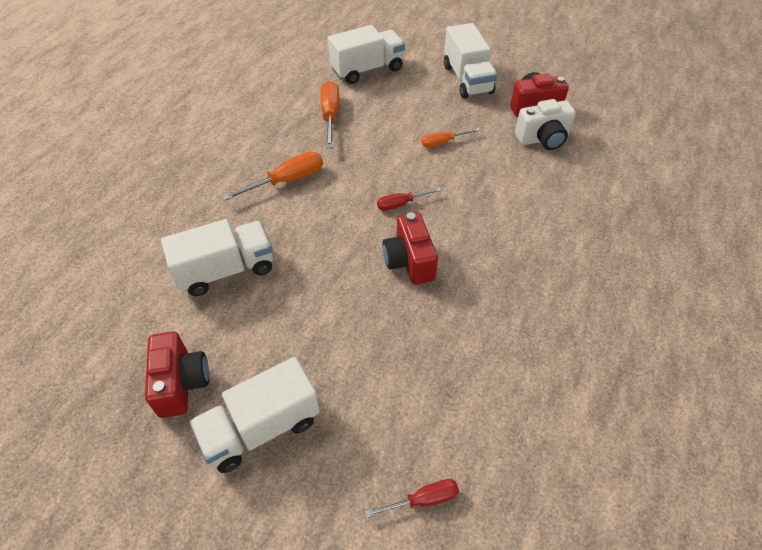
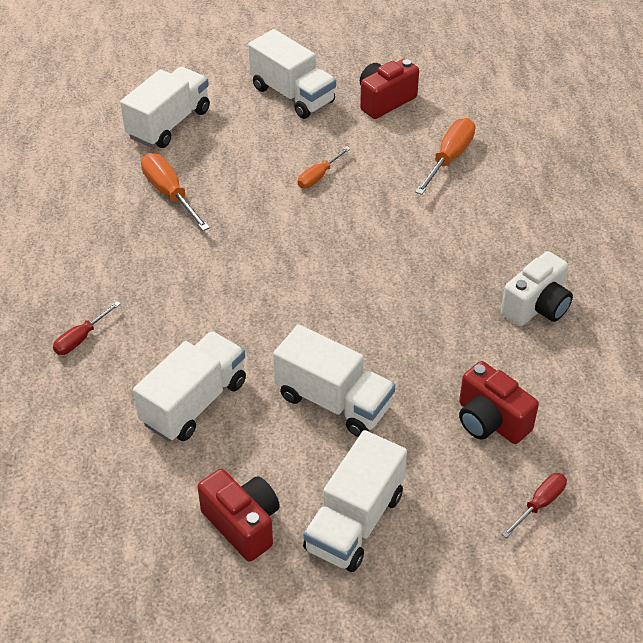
camera: 30 degrees left, 5 degrees down
orange screwdriver [222,152,323,200] -> orange screwdriver moved to [415,118,475,195]
red screwdriver [377,187,442,211] -> red screwdriver moved to [53,301,121,355]
red camera [382,212,438,285] -> red camera moved to [459,361,539,444]
white camera [515,99,576,150] -> white camera moved to [501,251,573,326]
none -> white truck [273,324,395,437]

